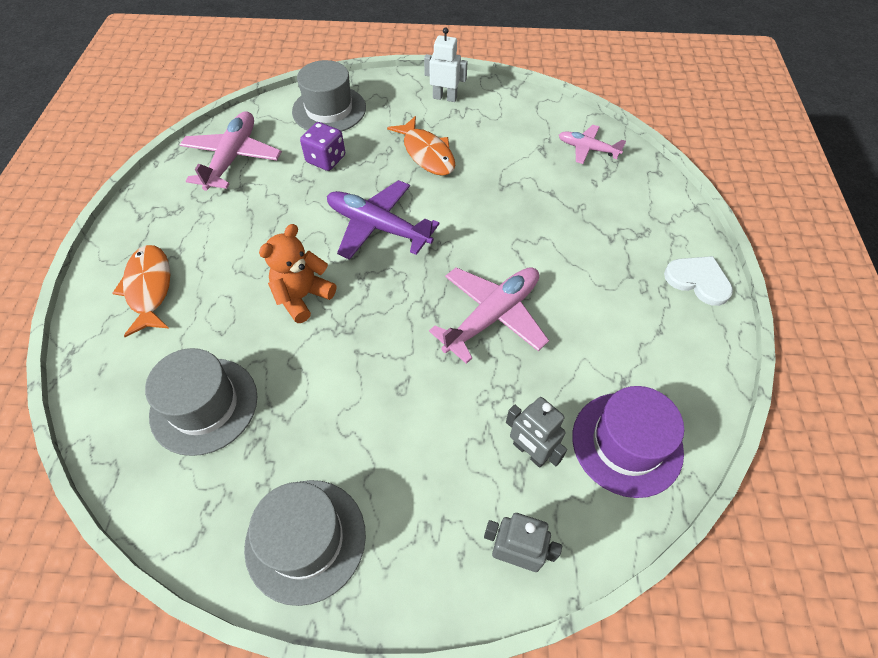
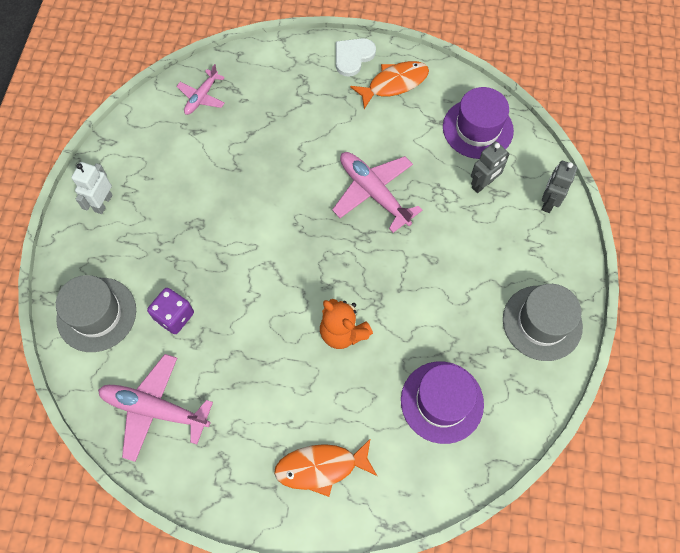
camera: 85 degrees left, 10 degrees up
grey hat [145,348,258,456] -> purple hat [401,362,484,444]
purple plane [327,180,440,260] -> none
orange fish [387,116,455,176] -> orange fish moved to [350,61,429,109]

